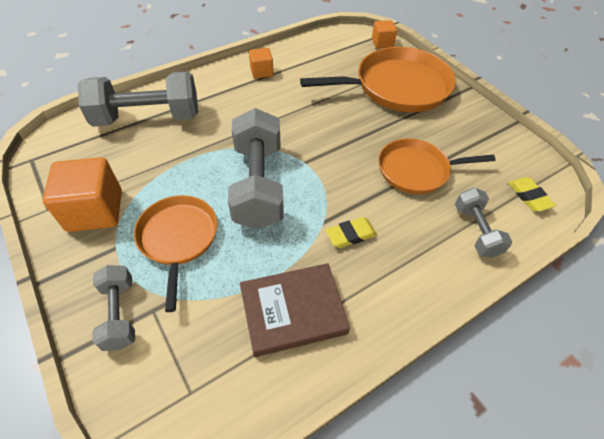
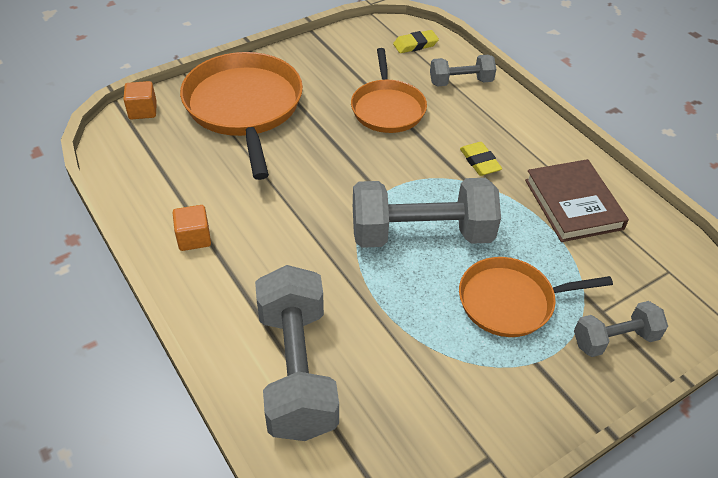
camera: 90 degrees left, 5 degrees down
orange cube [43,157,122,232] -> none

